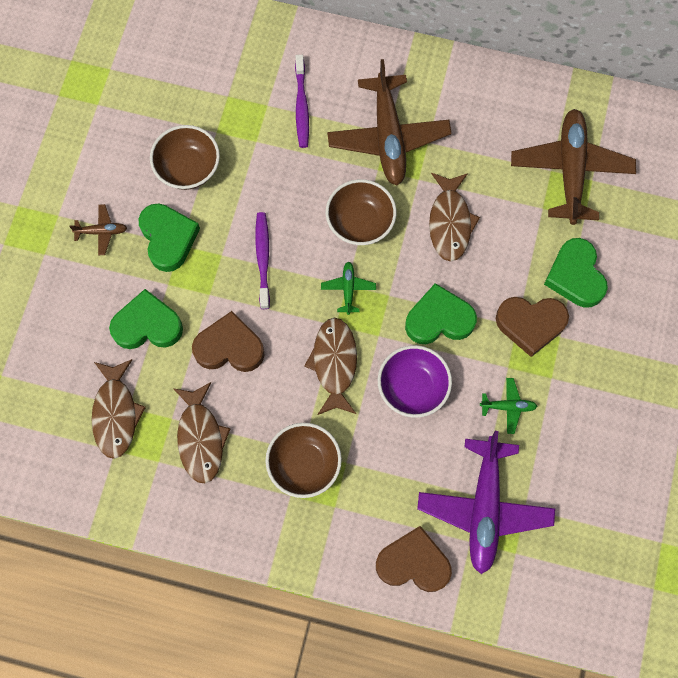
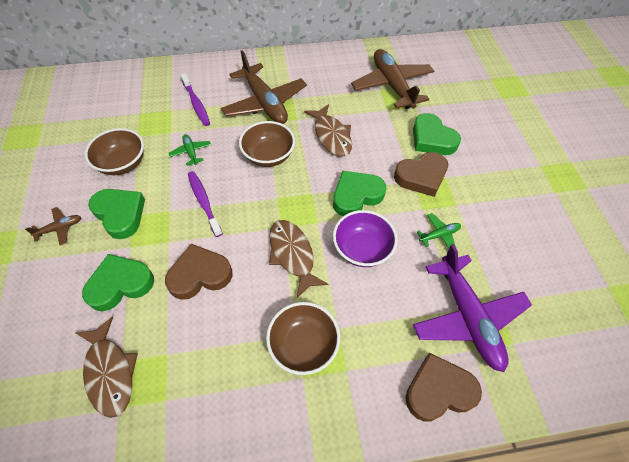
camera: 25 degrees left, 15 degrees down
brown fish [173,382,231,483] -> none
green plane [321,262,376,315] -> green plane moved to [169,134,211,166]

